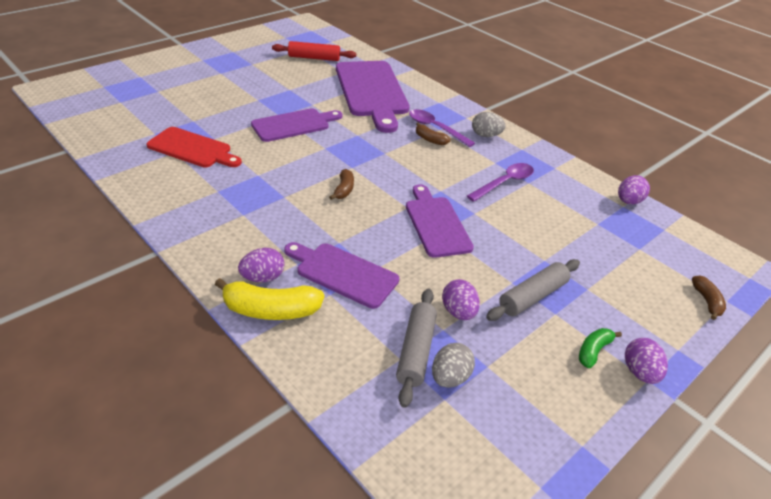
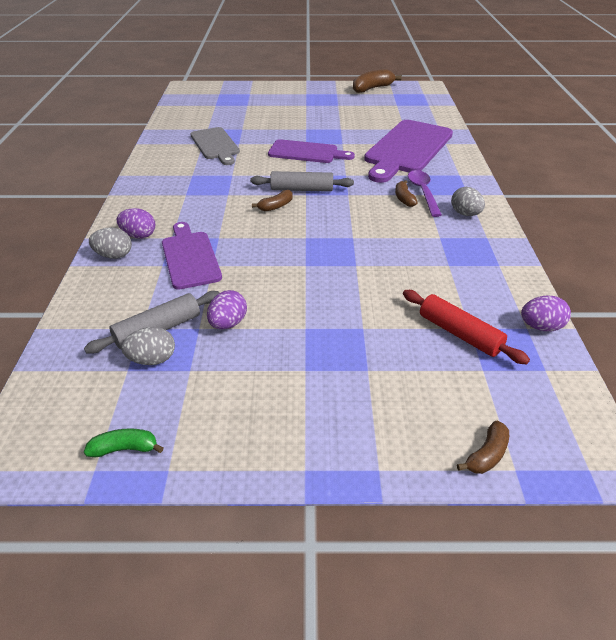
camera: 45 degrees right, 0 degrees up
red cutting board [146,127,242,168] -> grey cutting board [190,127,240,165]
yellow banana [215,278,324,320] -> grey egg [89,227,132,259]
red rolling pin [272,41,356,61] -> red rolling pin moved to [403,290,530,365]
purple cutting board [406,184,474,258] -> none
purple spoon [467,163,534,202] -> none
grey rolling pin [486,259,580,321] -> grey rolling pin moved to [250,171,354,192]
green banana [579,328,622,368] -> green banana moved to [84,428,163,457]
purple egg [625,338,668,384] -> none
none -> brown banana [353,69,402,93]

